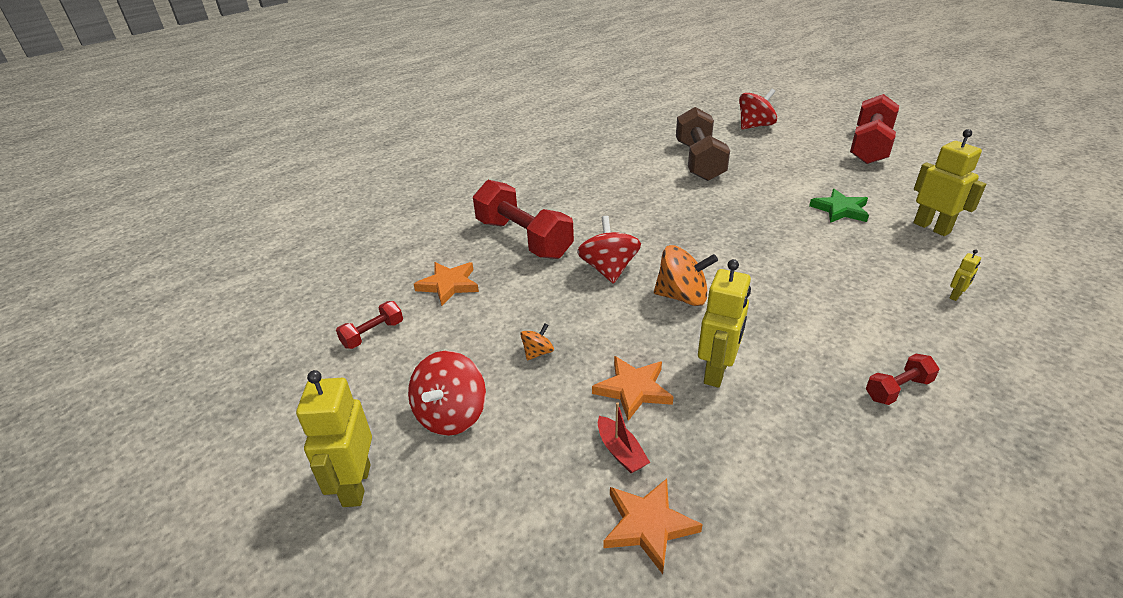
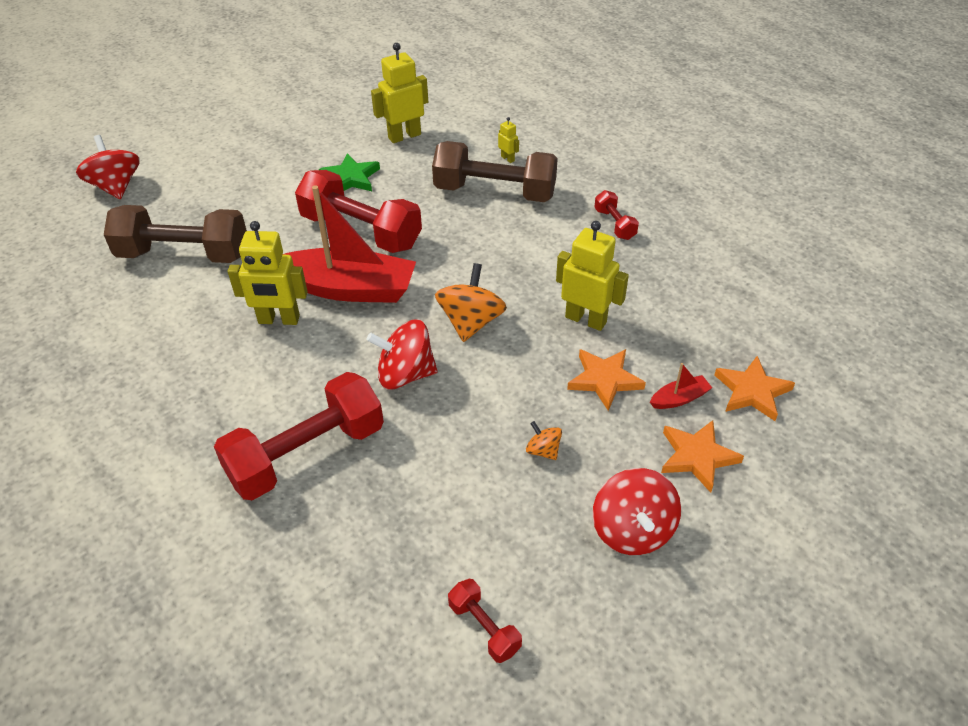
camera: 85 degrees left, 10 degrees up
yellow robot [296,370,372,507] -> yellow robot moved to [228,221,308,325]
red spinning top [408,351,486,436] -> red spinning top turned 60 degrees clockwise [593,468,681,555]
orange star [414,262,479,306] -> orange star moved to [661,420,744,493]
red dumbbell [850,94,899,164] -> red dumbbell moved to [295,170,422,253]
none -> red boat [283,185,416,303]
none -> brown dumbbell [432,141,558,202]

